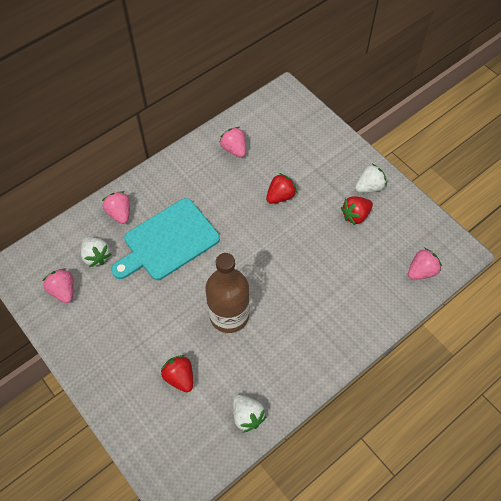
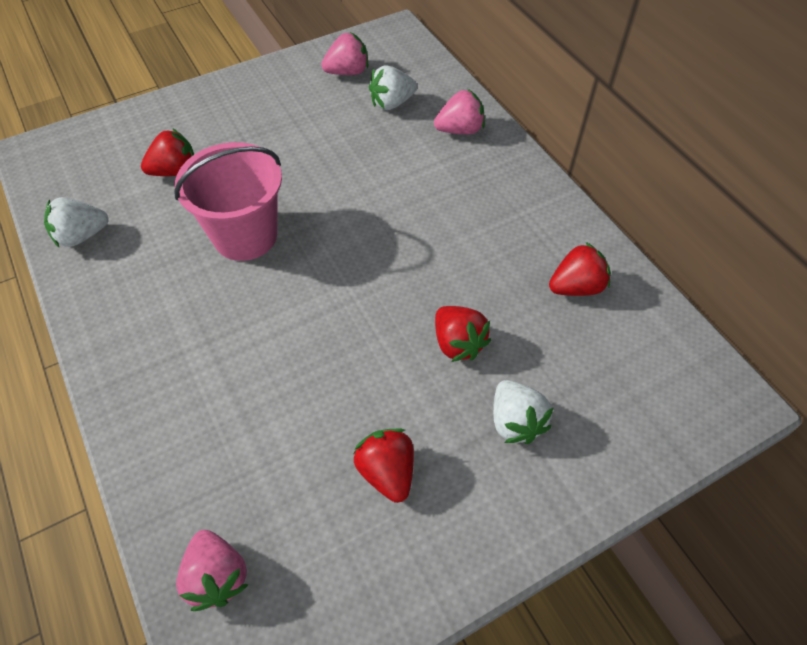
camera: 100 degrees right, 5 degrees down
turquoise cutting board [111,198,220,280] -> none
brown bottle [206,253,249,333] -> pink bucket [174,142,282,261]
pink strawberry [219,127,246,158] -> red strawberry [549,242,611,296]
white strawberry [355,164,387,193] -> white strawberry moved to [493,380,554,444]

